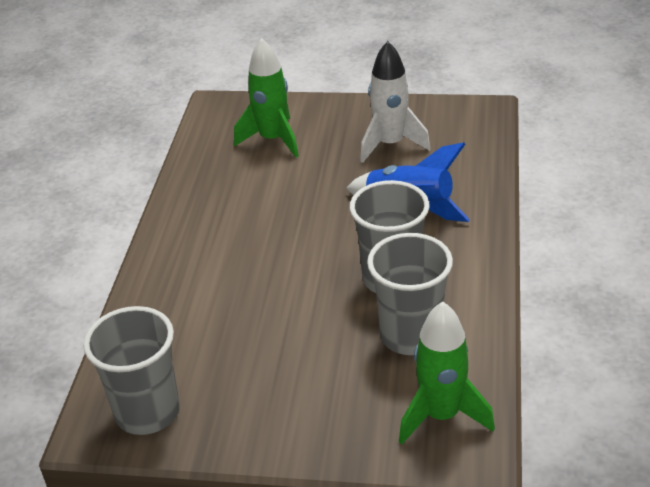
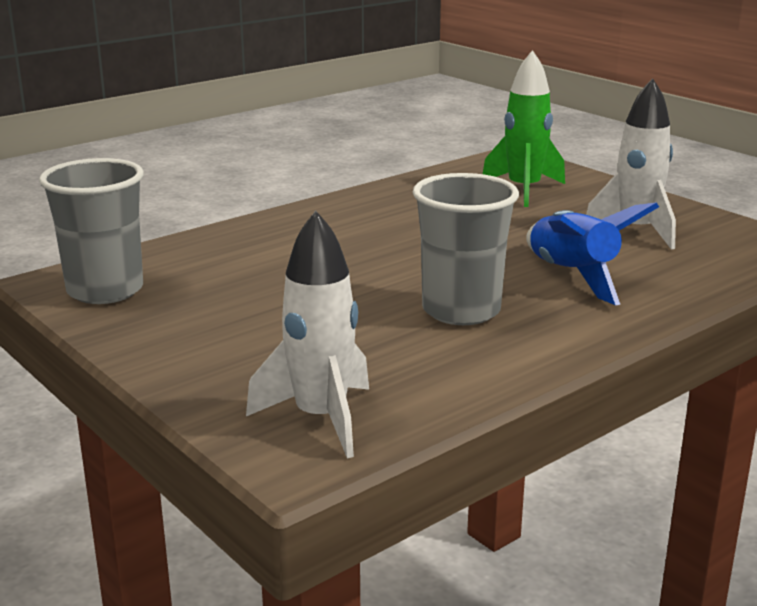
camera: 40 degrees right, 15 degrees down
grey cup [367,233,453,355] -> none
green rocket [399,301,495,444] -> white rocket [246,211,369,458]

